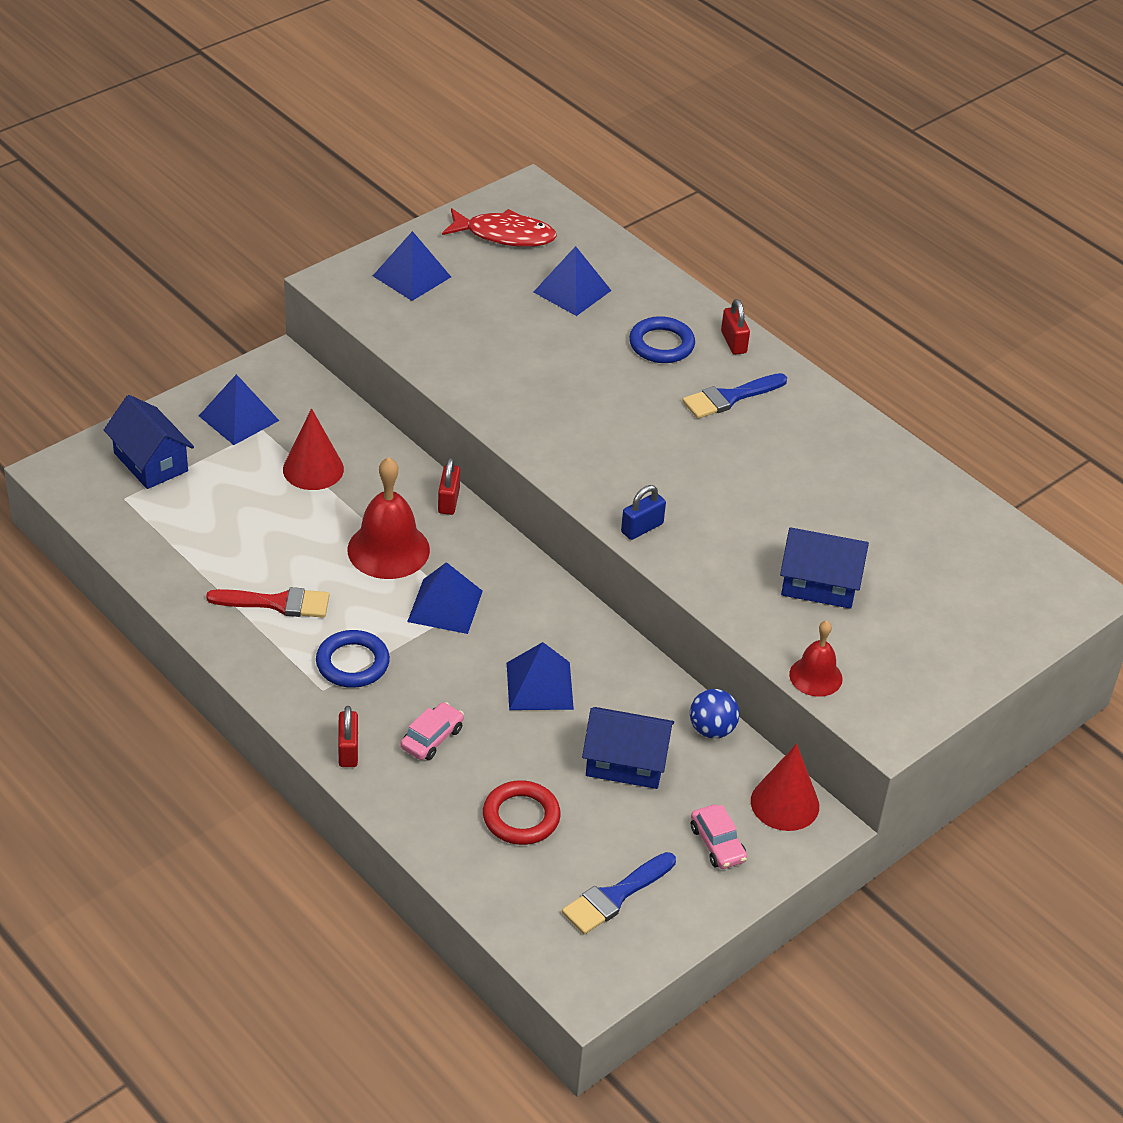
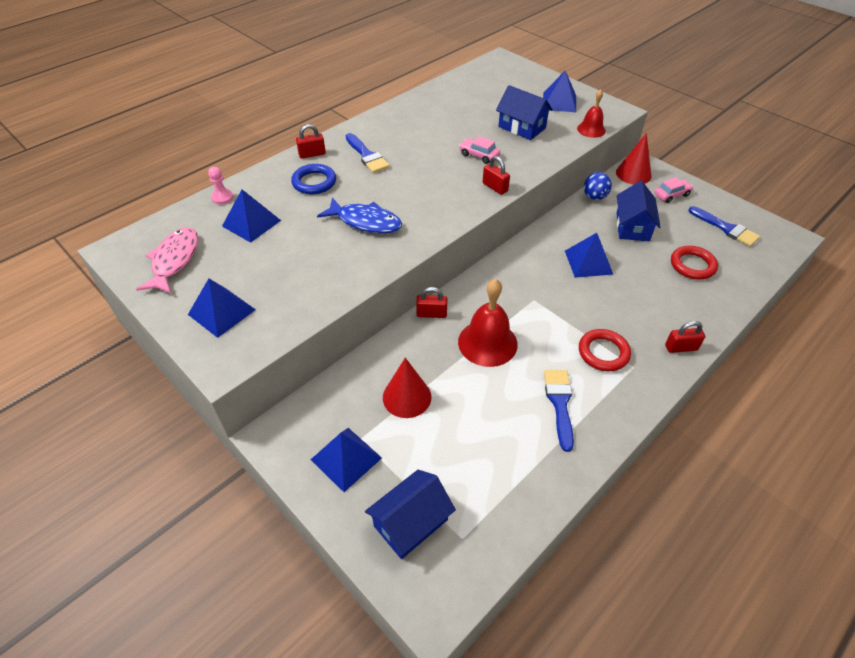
camera: 90 degrees left, 5 degrees up
red brush [206,587,329,618] -> blue brush [544,370,574,452]
blue ring [316,630,390,688] -> red ring [579,329,631,371]
pink car [401,702,464,760] -> pink car moved to [459,136,500,164]
blue pyramid [407,562,483,634] -> blue pyramid moved to [543,71,576,112]
red fish [442,208,557,247] -> pink fish [136,227,198,294]
blue padlock [621,485,666,540] -> red padlock [483,156,510,195]
blue house [780,527,869,609] -> blue house turned 60 degrees counterclockwise [496,85,553,140]
none -> pink pawn [208,167,233,205]
none -> blue fish [317,198,402,233]

